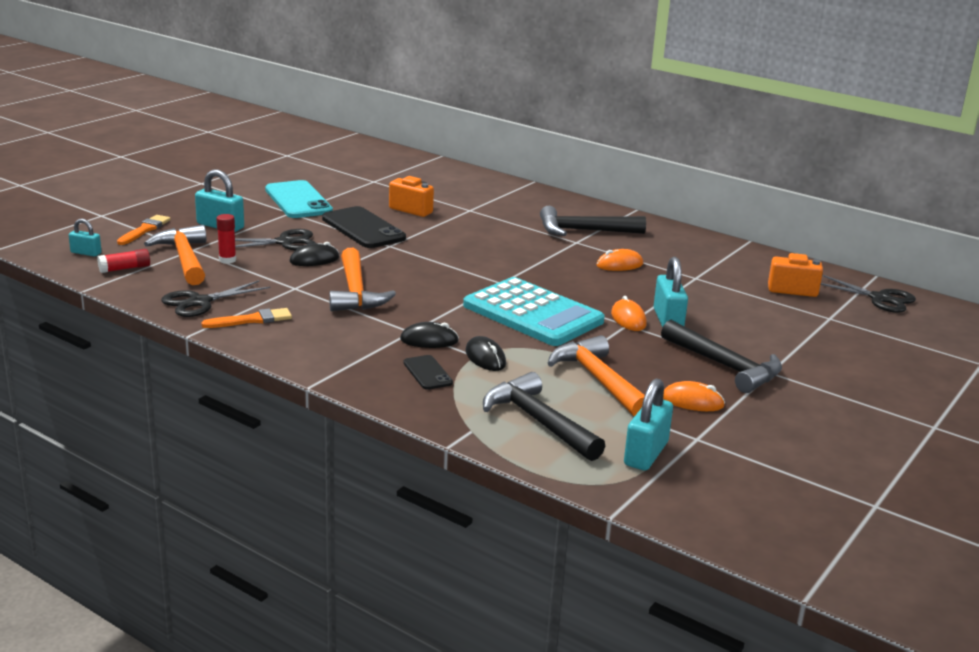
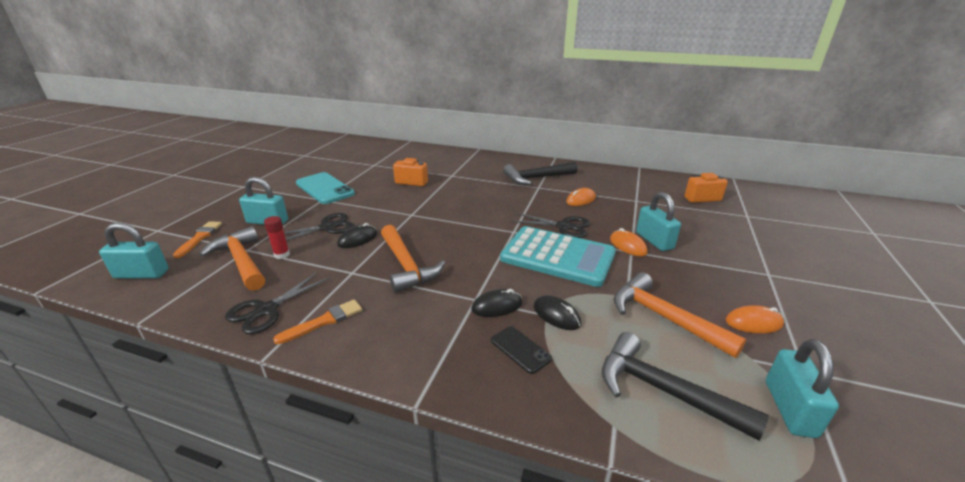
camera: 15 degrees left, 5 degrees up
turquoise padlock [69,219,102,257] -> turquoise padlock [99,222,169,279], size x1.72
red glue stick [97,249,150,273] -> none
black phone [322,206,406,248] -> none
black hammer [661,320,782,393] -> none
black scissors [820,275,916,313] -> black scissors moved to [511,213,590,238]

